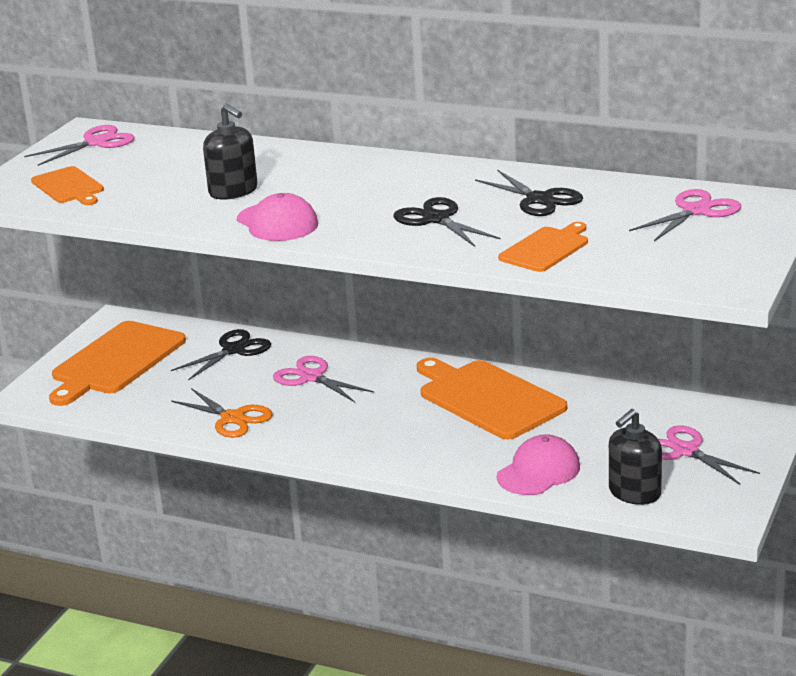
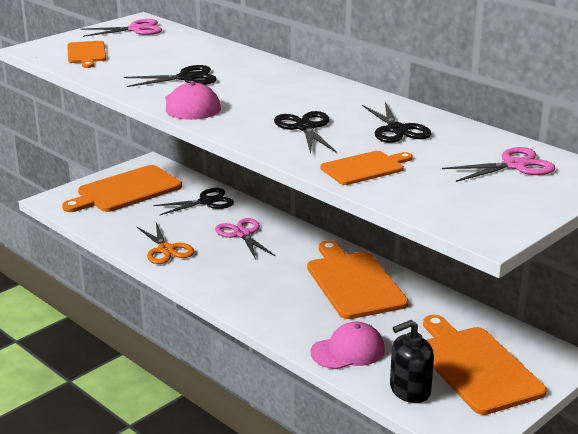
camera: 20 degrees right, 0 degrees up
black soap dispenser [203,104,258,199] -> black scissors [124,65,217,87]
pink scissors [658,425,760,484] -> orange cutting board [423,315,547,415]

